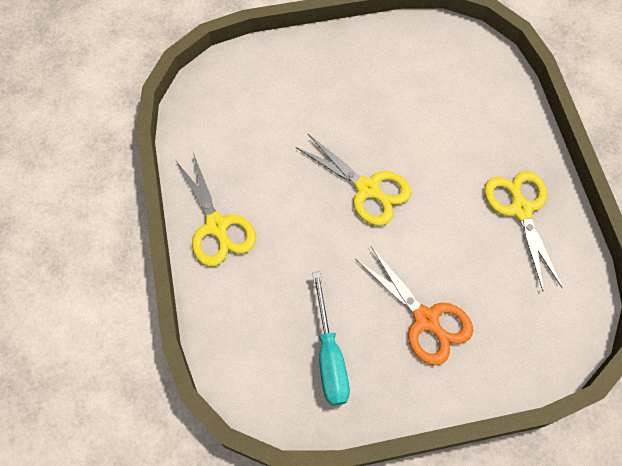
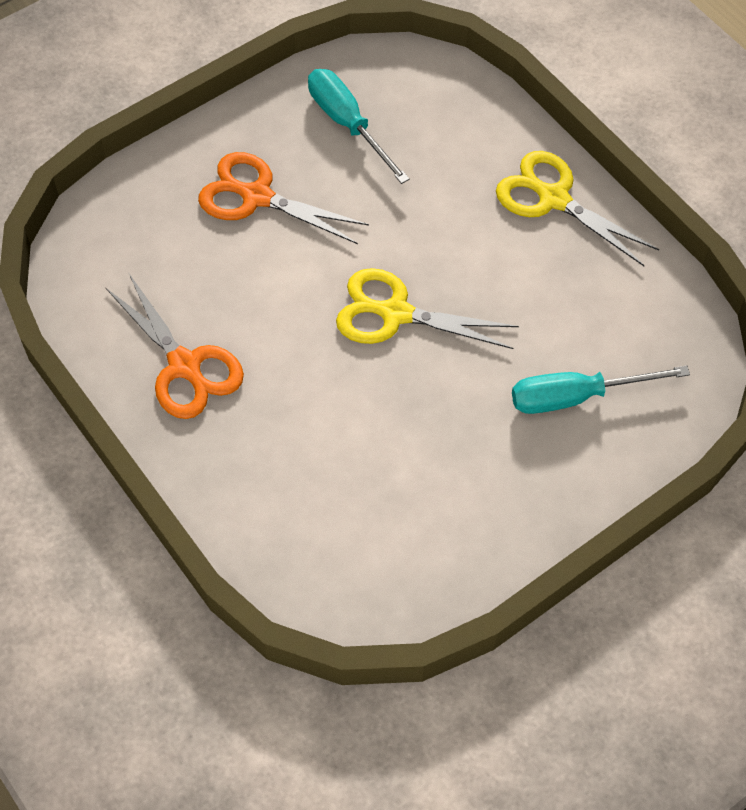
camera: 155 degrees right, 5 degrees down
yellow scissors [484,171,562,291] -> orange scissors [106,274,244,419]
none -> turquoise screwdriver [512,366,690,414]

